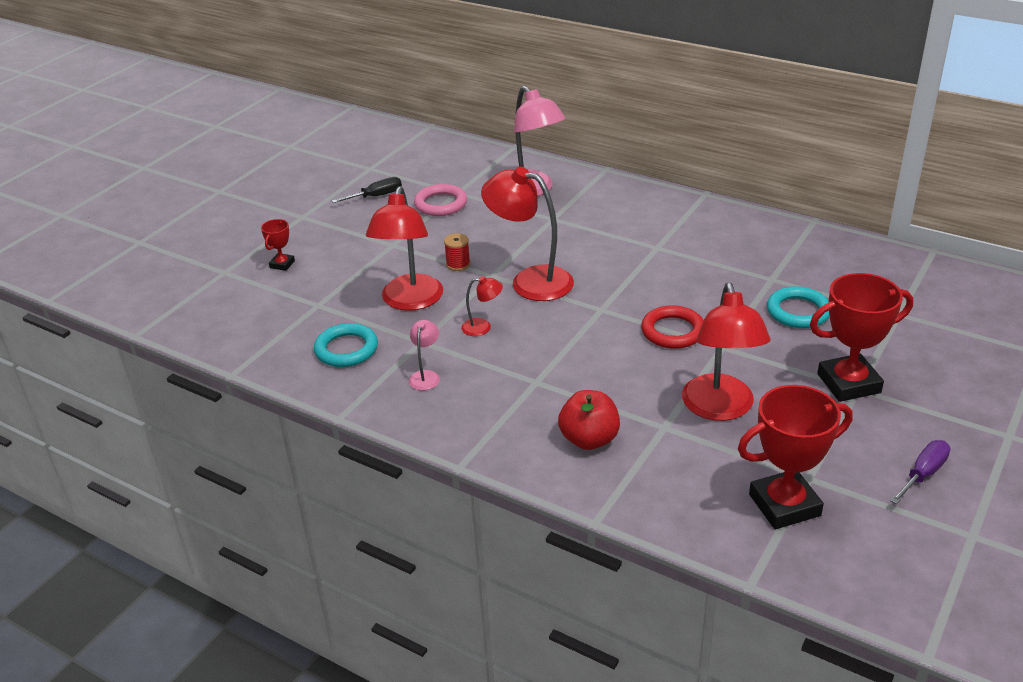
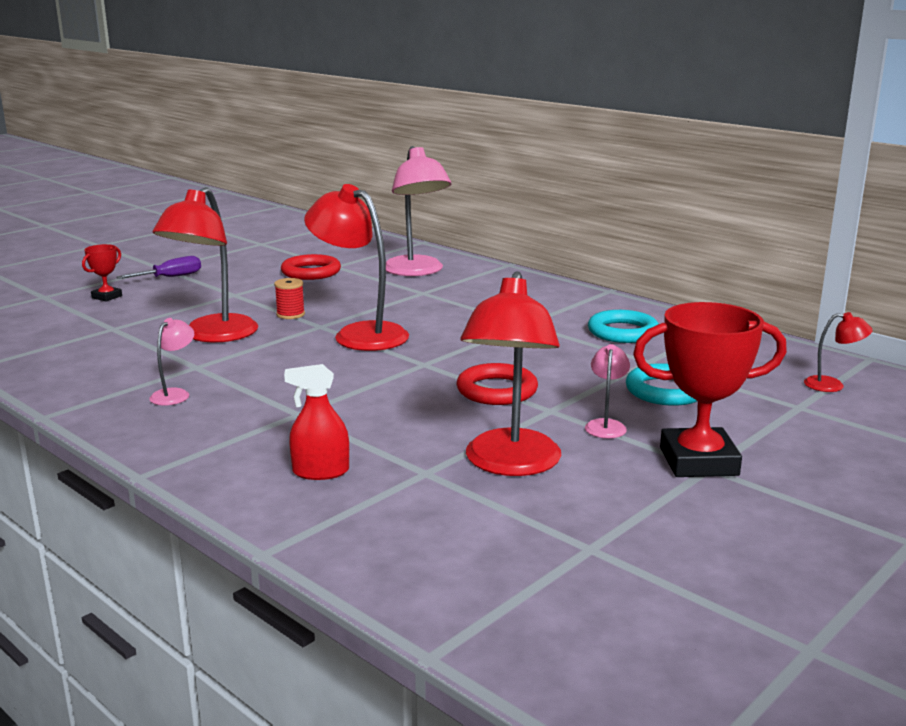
camera: 10 degrees right, 15 degrees down
turquoise ring [314,323,378,367] -> turquoise ring moved to [588,310,659,343]
black screwdriver [332,177,402,203] -> none
pink ring [414,184,467,216] -> red ring [281,254,341,280]
red lamp [461,276,503,336] -> red lamp moved to [804,312,873,392]
red apple [558,390,620,450] -> red spray bottle [284,364,349,480]
red trophy [738,385,853,529] -> none
purple screwdriver [890,440,950,504] -> purple screwdriver moved to [116,256,201,279]
none -> pink lamp [585,344,630,438]

